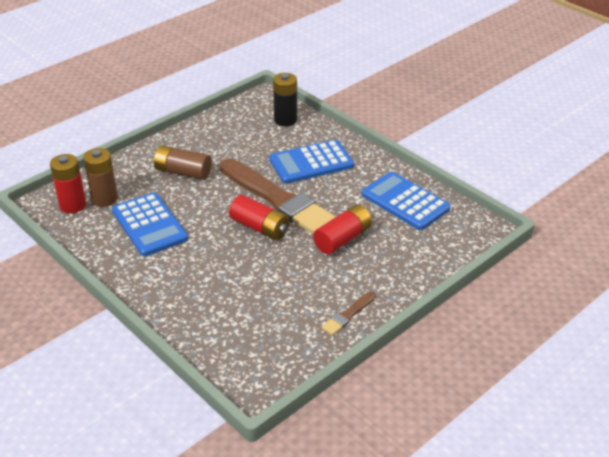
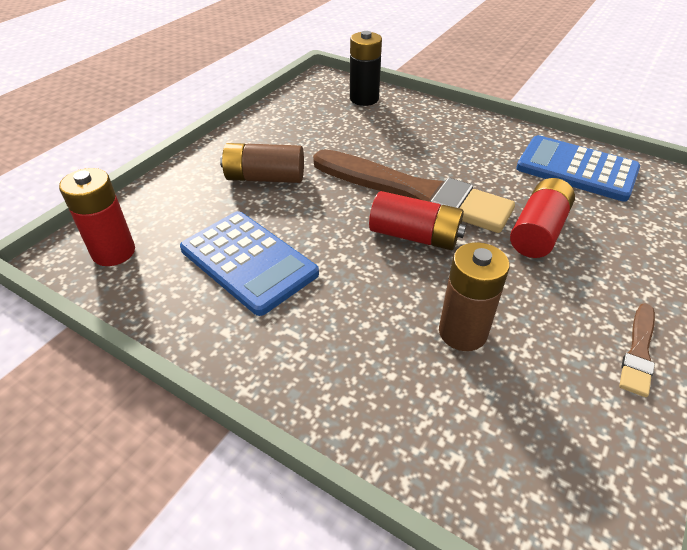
camera: 15 degrees left, 5 degrees up
brown battery [83,148,118,207] -> brown battery moved to [439,242,510,351]
blue calculator [269,140,354,184] -> none

